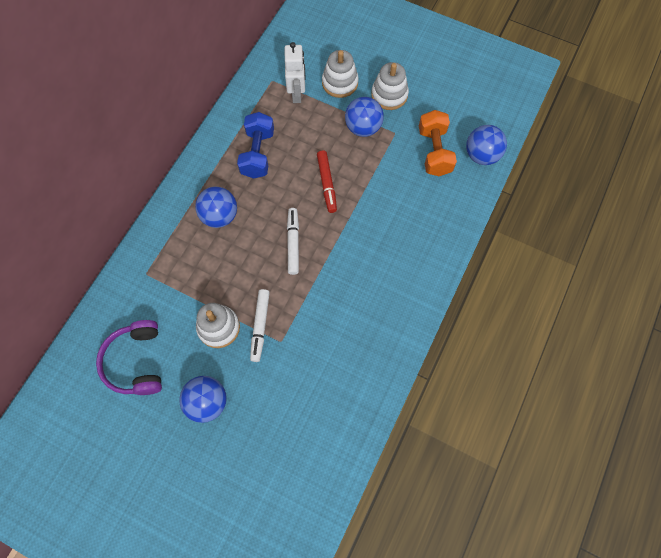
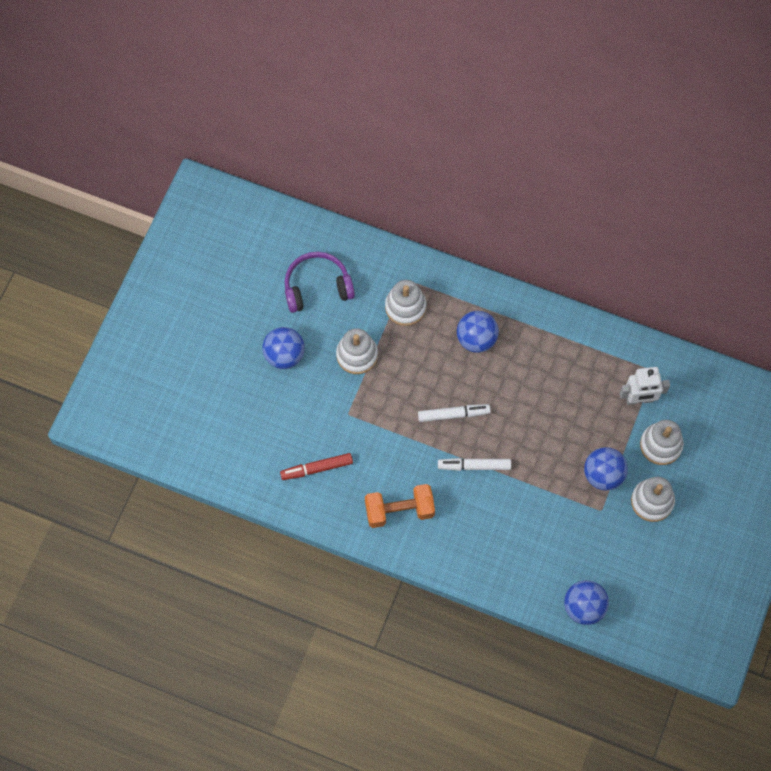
camera: 85 degrees right, 0 degrees up
blue dumbbell [237,112,274,179] -> none
white marker [250,289,270,362] -> white marker moved to [438,458,511,471]
red marker [317,150,337,213] -> red marker moved to [280,453,353,480]
orange dumbbell [419,110,457,176] -> orange dumbbell moved to [365,484,435,528]
none -> white stacking toy [385,280,426,326]

